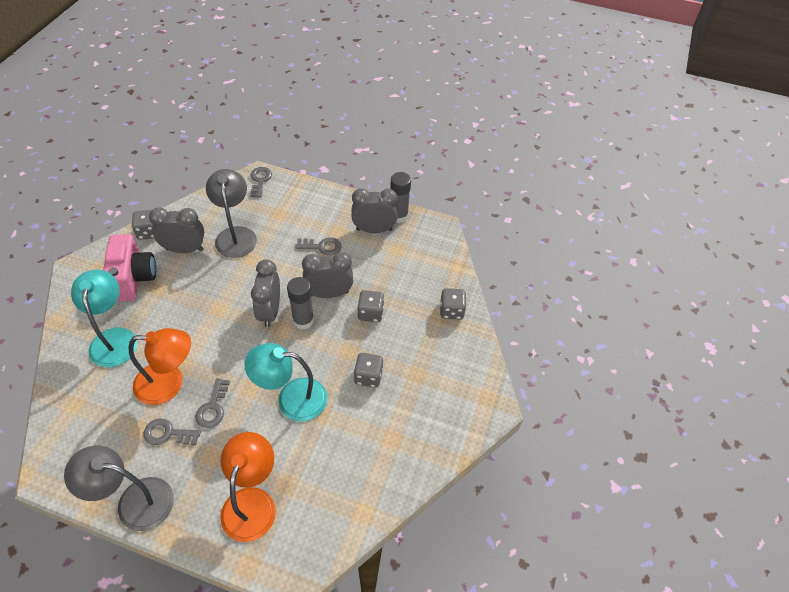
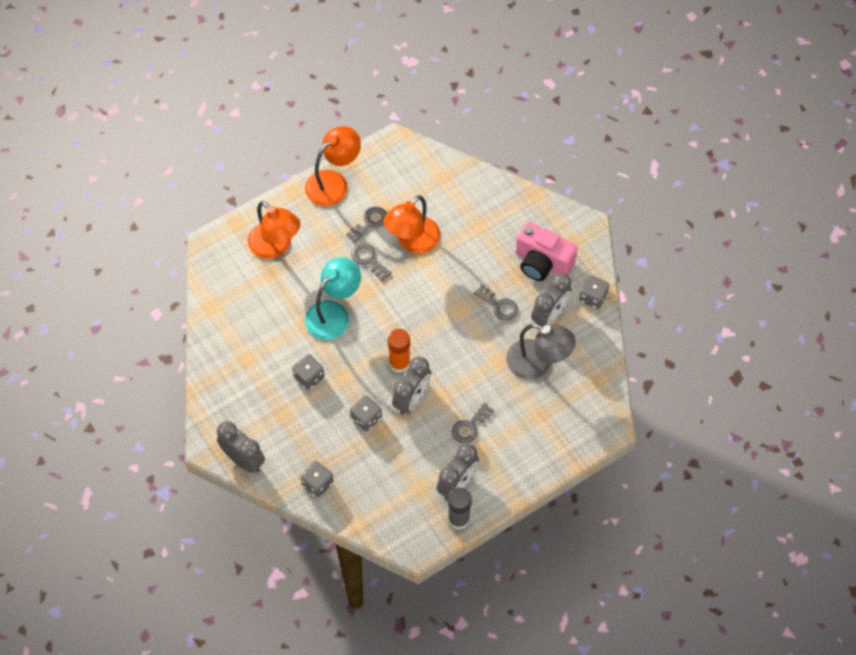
camera: 130 degrees right, 10 degrees up
grey lamp [64,445,174,531] -> orange lamp [305,126,361,207]
turquoise lamp [71,269,137,368] -> none
grey key [250,167,272,198] -> grey key moved to [474,285,518,321]
grey clock [251,259,280,327] -> grey clock moved to [217,421,265,473]
grey glue stick [287,277,314,329] -> orange glue stick [388,329,410,373]

